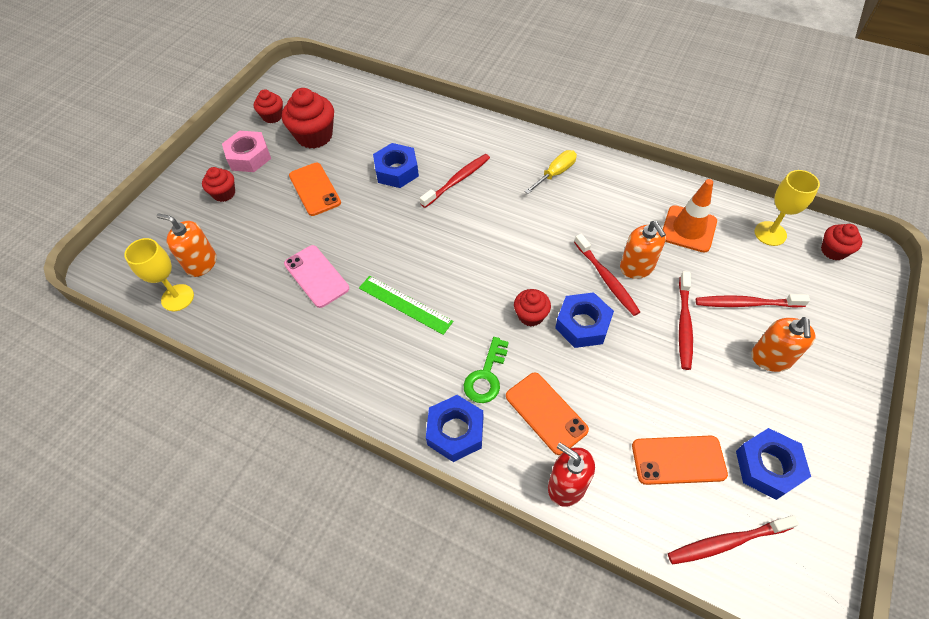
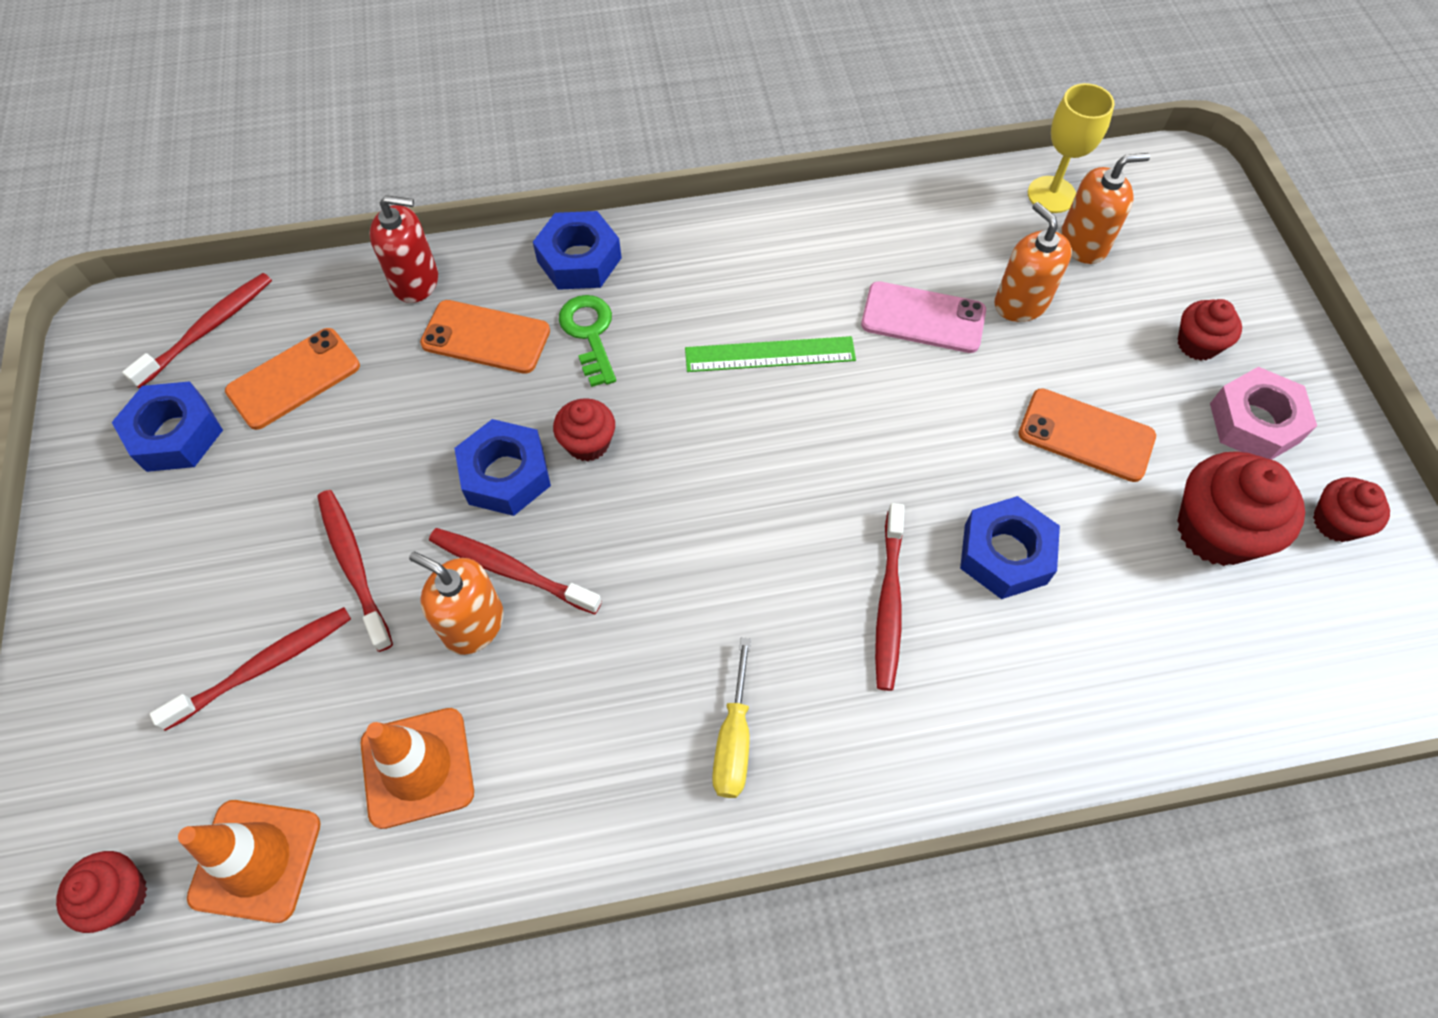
camera: 140 degrees right, 5 degrees up
orange soap dispenser [751,317,815,372] -> orange soap dispenser moved to [995,202,1072,322]
yellow goblet [754,170,820,246] -> orange traffic cone [178,800,321,923]

